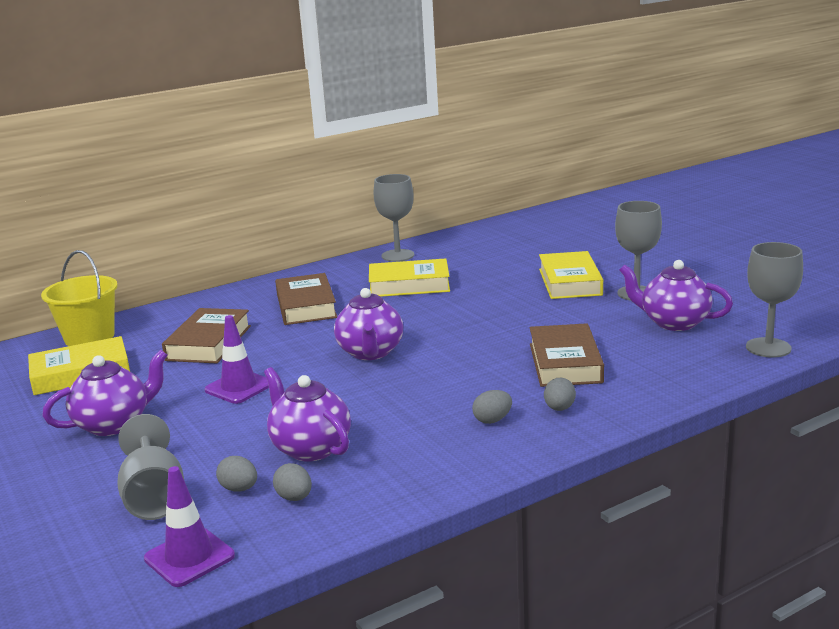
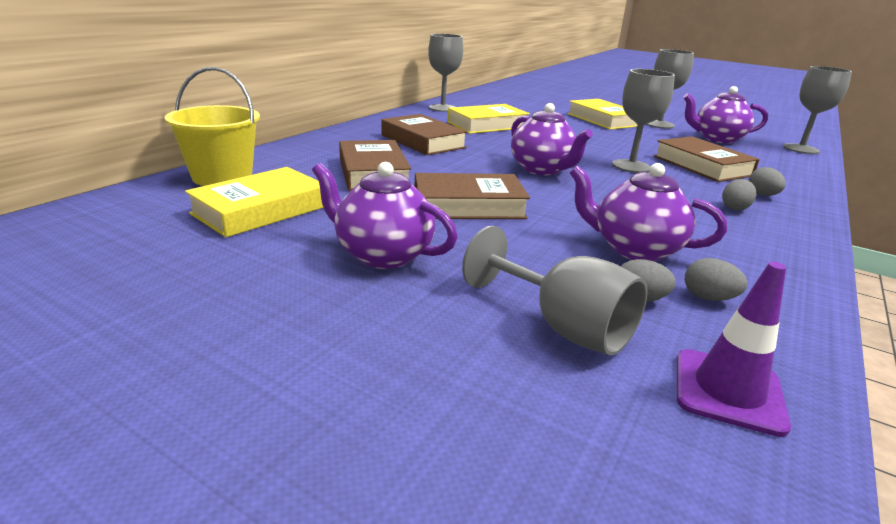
camera: 30 degrees left, 5 degrees up
purple teapot [42,350,168,436] -> purple teapot turned 90 degrees counterclockwise [312,162,458,269]
purple traffic cone [204,315,269,404] -> brown book [415,173,530,219]
none -> grey goblet [612,69,675,173]

